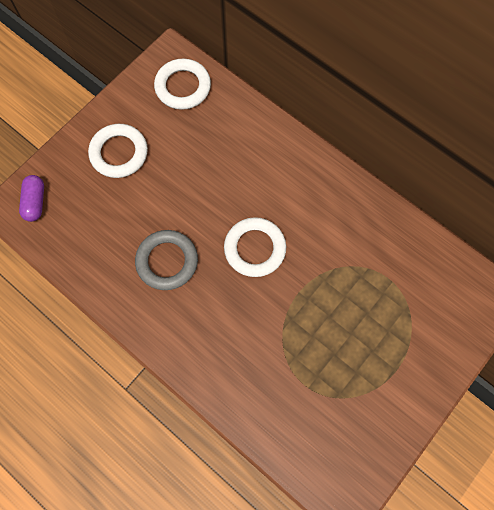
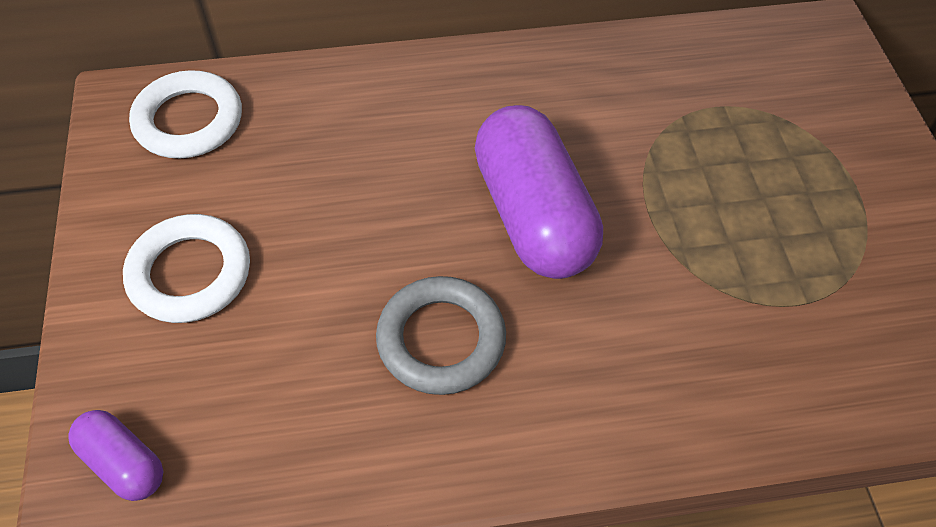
camera: 50 degrees left, 15 degrees down
white ring [224,217,286,277] -> purple capsule [475,105,603,279]

